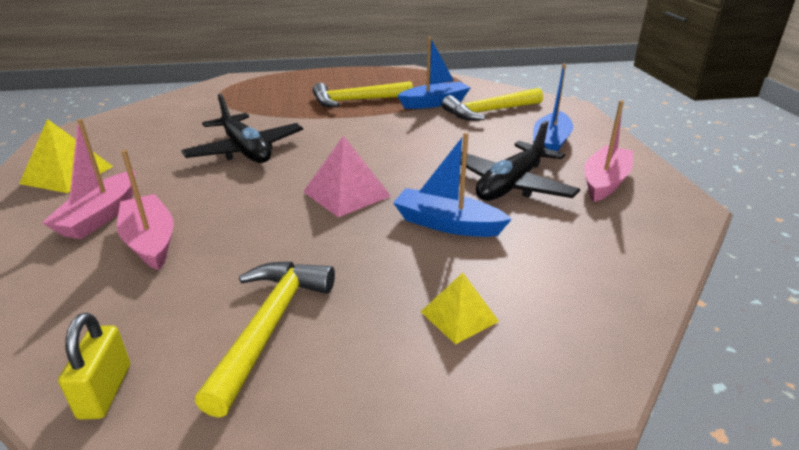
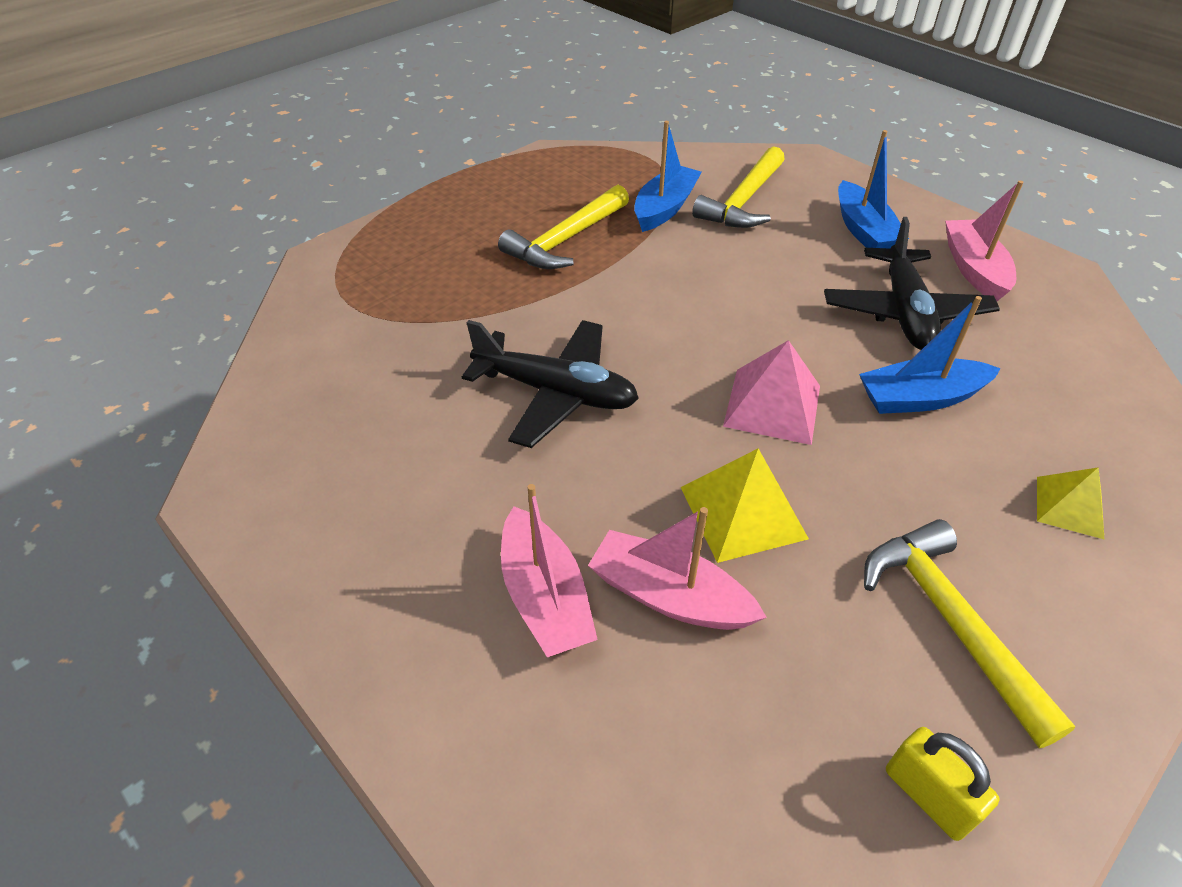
camera: 35 degrees left, 15 degrees up
yellow pyramid [19,119,113,193] -> yellow pyramid moved to [681,448,809,563]

